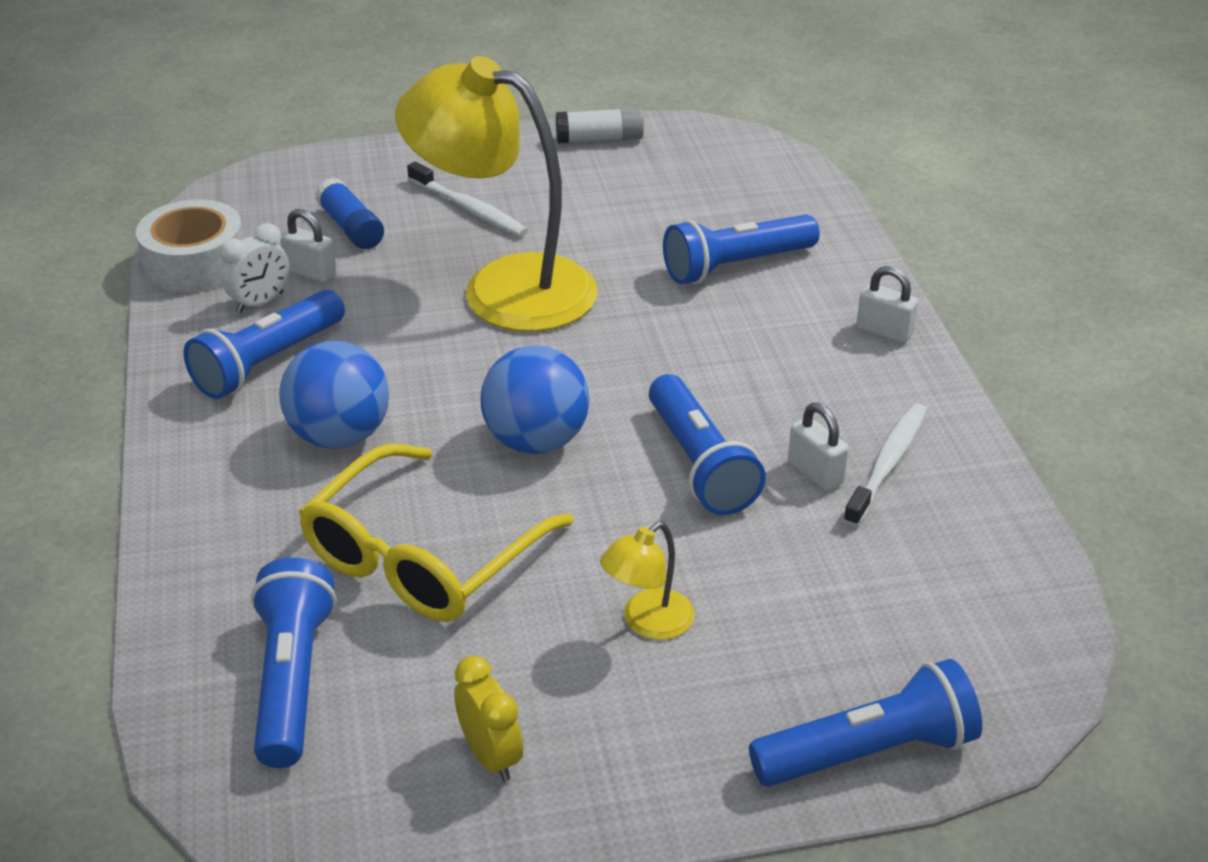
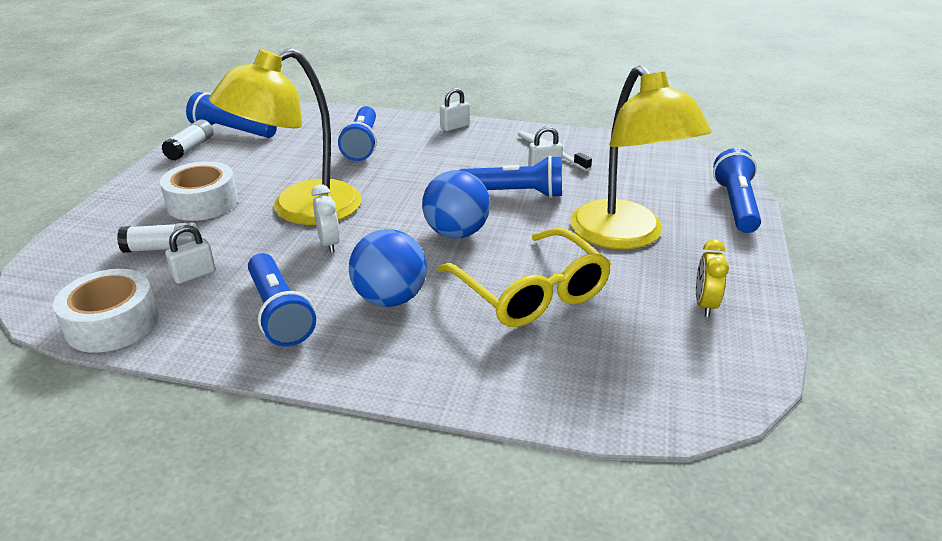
camera: 65 degrees left, 5 degrees down
white clock [220,223,289,313] -> white clock moved to [311,184,340,253]
blue flashlight [251,557,336,768] -> blue flashlight moved to [186,92,277,138]
blue glue stick [315,178,384,249] -> white glue stick [117,222,198,253]
white toothbrush [407,161,528,237] -> white tape [160,161,238,221]
yellow clock [454,656,523,782] -> yellow clock turned 75 degrees counterclockwise [696,239,729,317]
yellow lamp [600,522,695,640] -> yellow lamp [570,65,711,249], size x2.37

